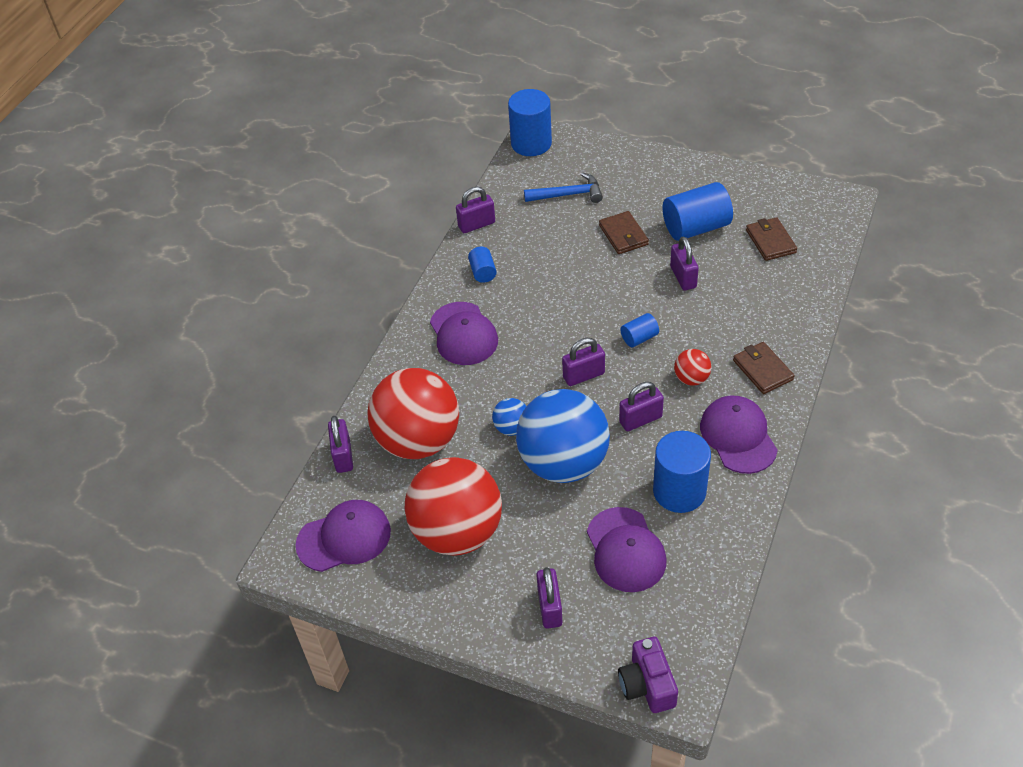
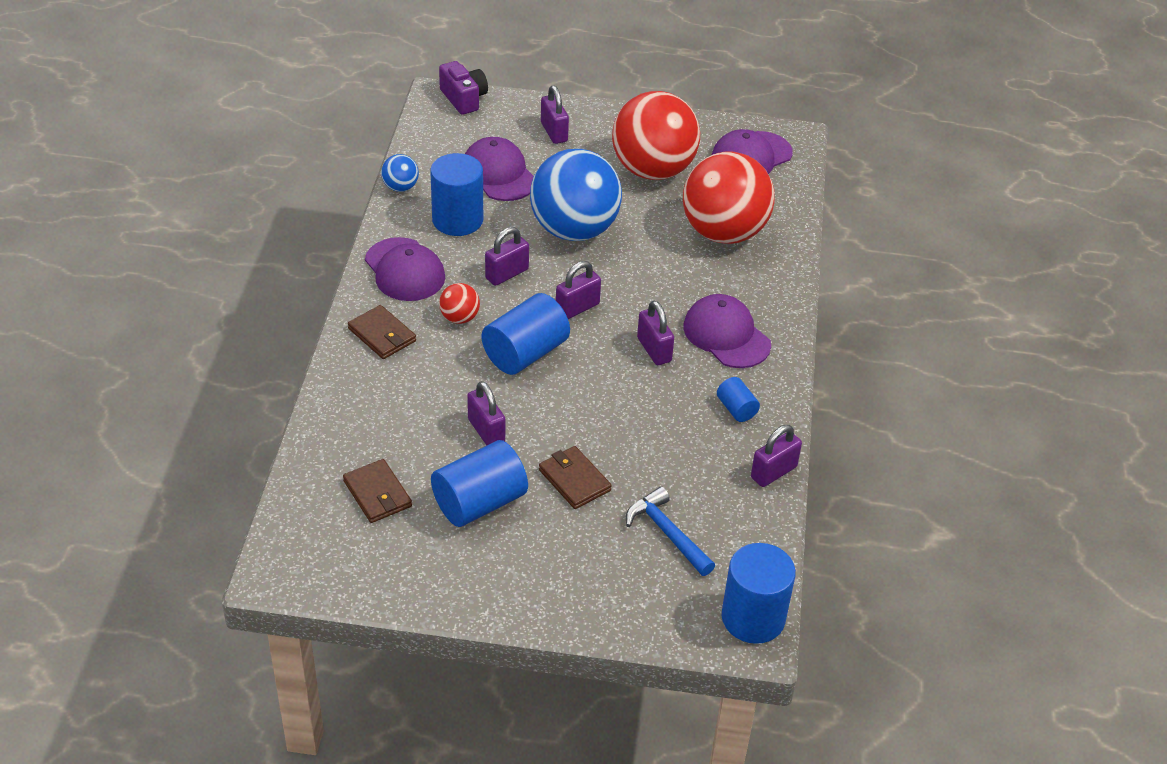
camera: 160 degrees right, 5 degrees down
purple padlock [328,416,353,473] -> purple padlock moved to [637,301,674,365]
blue ball [492,398,526,436] -> blue ball moved to [381,154,419,192]
blue hammer [524,172,603,203] -> blue hammer turned 75 degrees clockwise [626,487,715,576]
blue cylinder [621,313,659,347] -> blue cylinder [482,293,570,375], size x1.97

